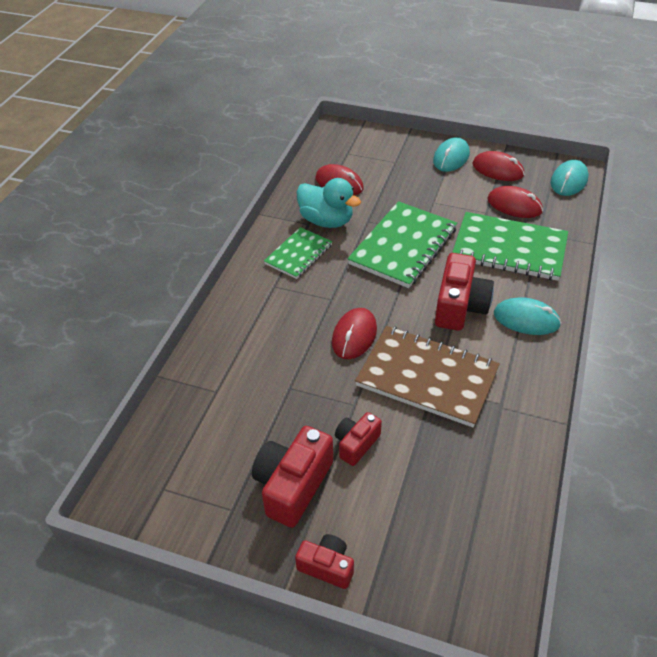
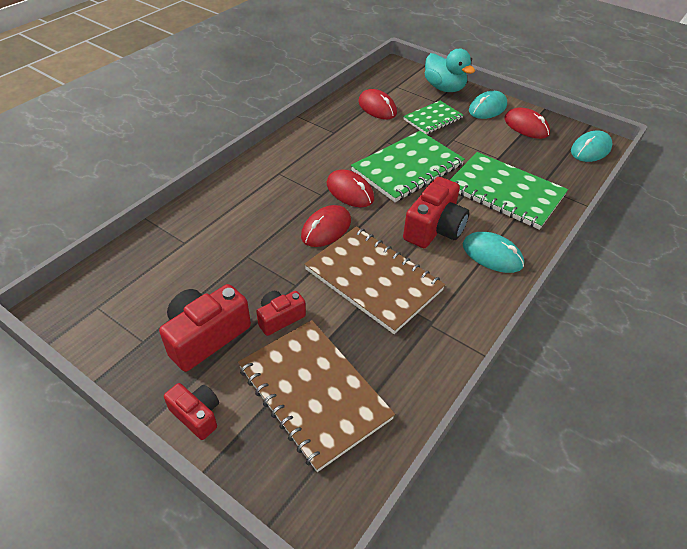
camera: 15 degrees right, 0 degrees up
green notebook [264,227,332,279] -> green notebook moved to [403,101,463,134]
turquoise duck [296,178,361,228] -> turquoise duck moved to [425,49,475,92]
red mouse [487,186,543,218] -> red mouse moved to [327,169,374,207]
none -> brown notebook [238,320,395,472]

